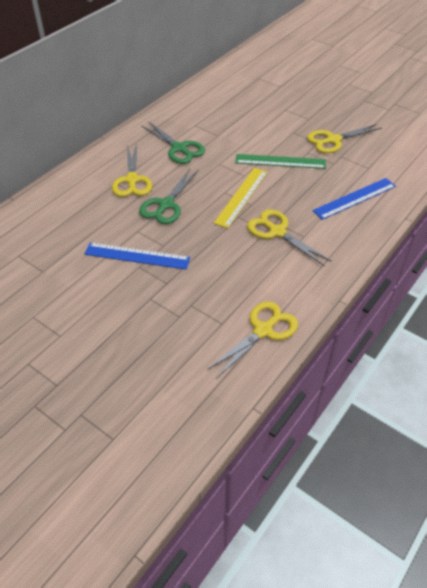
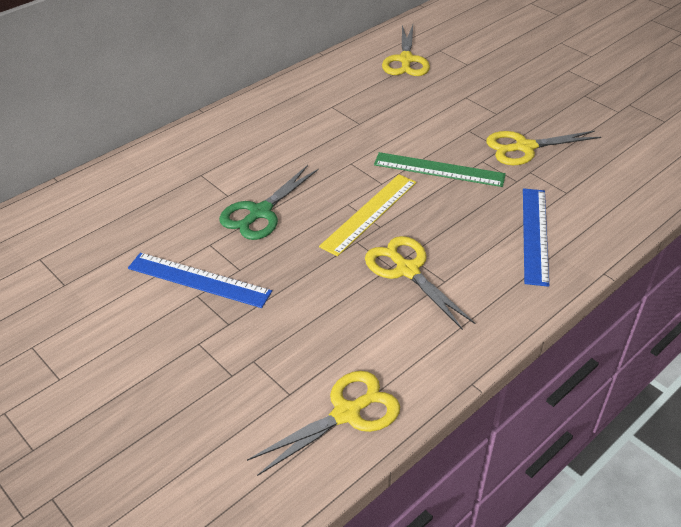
camera: 10 degrees right, 5 degrees down
yellow scissors [112,145,152,197] -> yellow scissors moved to [382,25,430,76]
green scissors [142,122,205,164] -> none
blue ruler [312,178,396,220] -> blue ruler turned 60 degrees counterclockwise [523,188,549,287]

